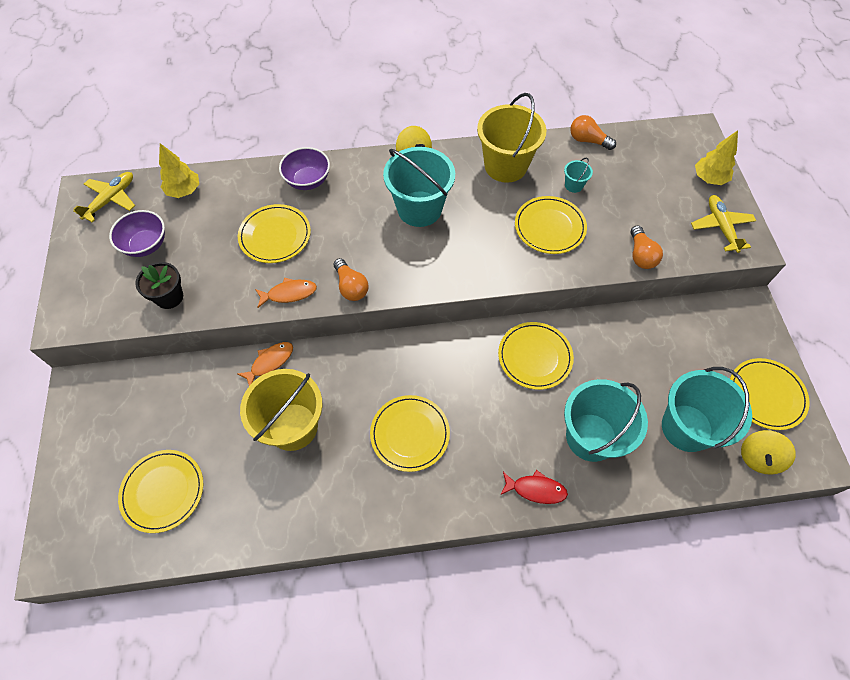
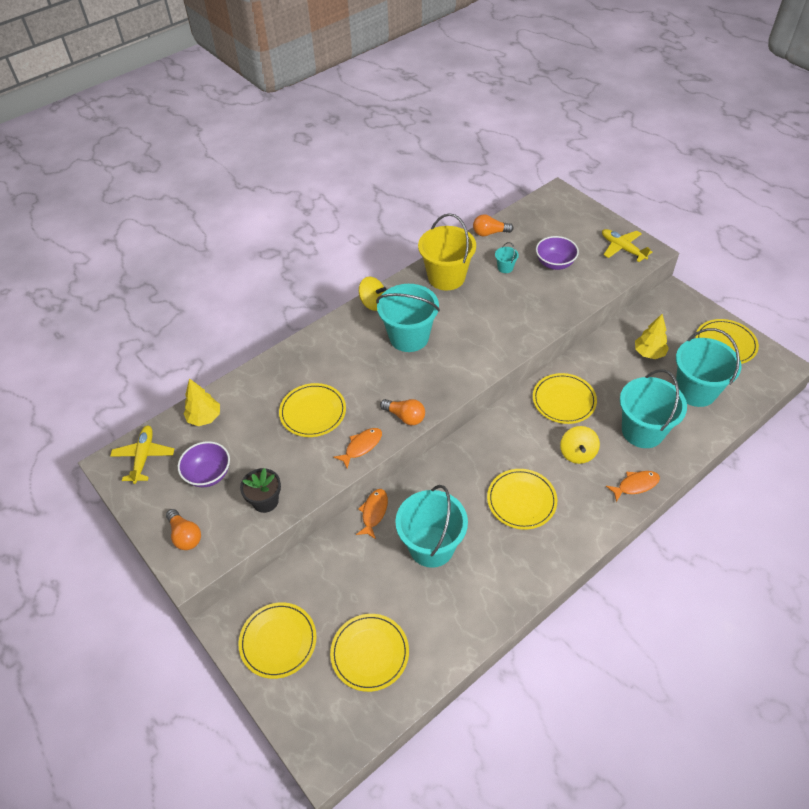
camera: 30 degrees left, 10 degrees down
yellow bucket [240,369,322,451] -> turquoise bucket [395,485,468,568]
purple bowl [279,147,330,190] -> purple bowl moved to [536,236,579,270]
red fish [500,470,568,504] -> orange fish [606,471,660,502]
yellow plate [515,196,587,254] -> yellow plate moved to [239,602,317,679]
orange light bulb [631,225,663,269] -> orange light bulb moved to [166,509,201,550]
yellow tree [695,130,738,185] -> yellow tree moved to [635,314,669,359]
yellow spinning top [741,430,796,475] -> yellow spinning top moved to [560,426,600,464]

